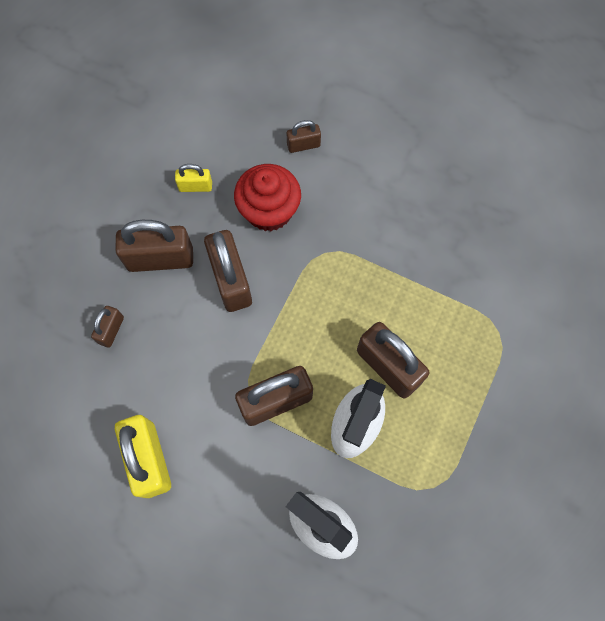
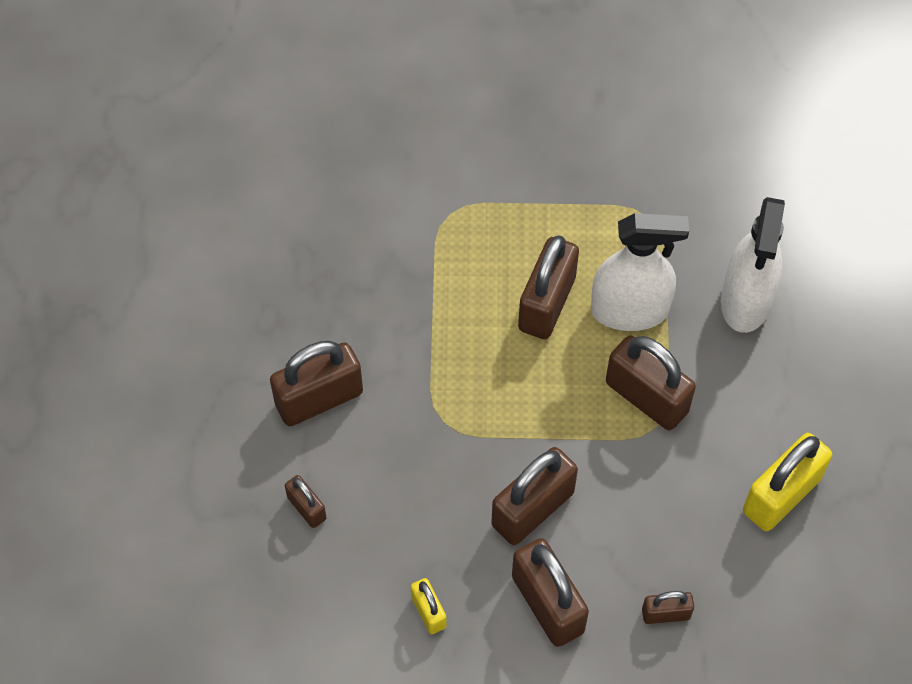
camera: 115 degrees left, 10 degrees down
red cupcake [234,164,301,231] -> none
none -> brown padlock [270,341,363,426]

